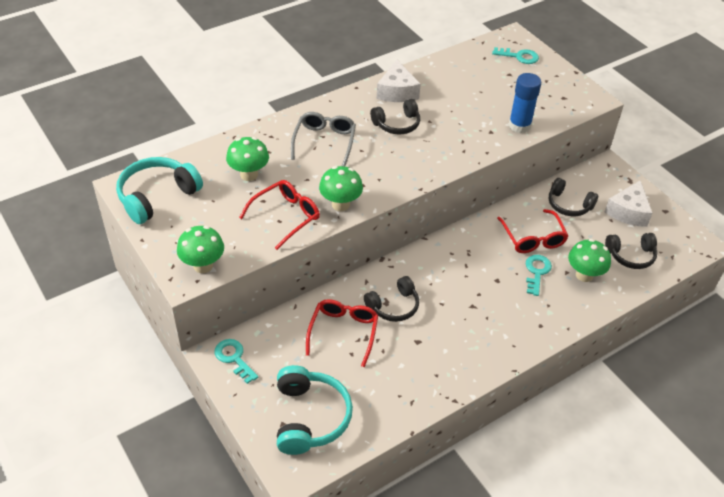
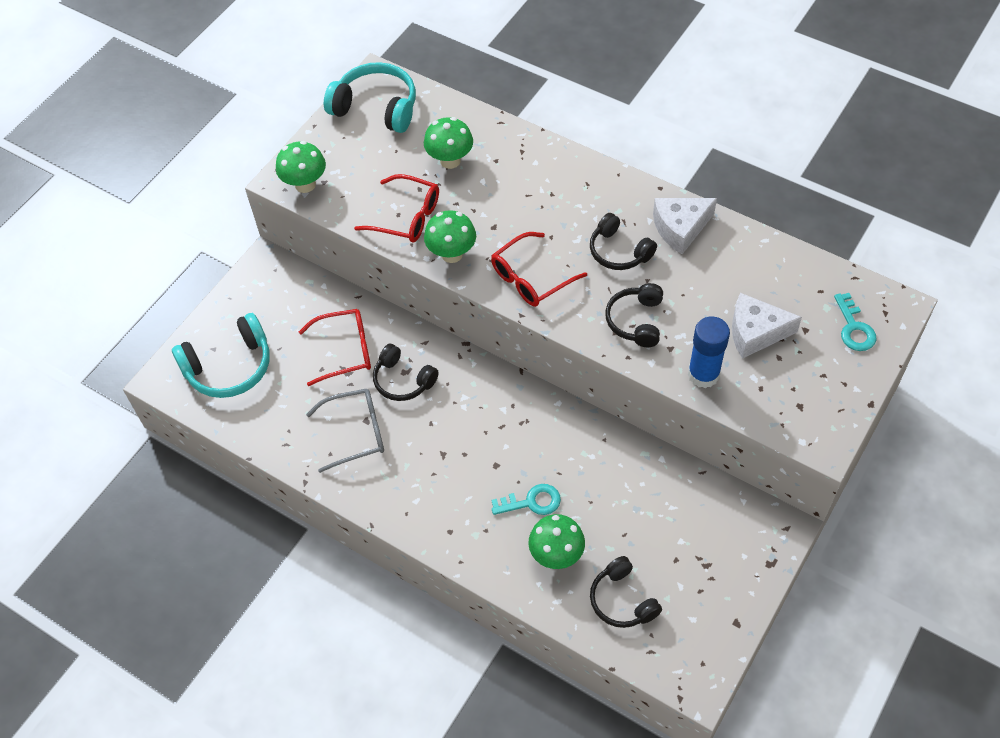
camera: 70 degrees right, 10 degrees up
turquoise key [214,339,258,384] -> none
grey glasses [291,112,356,166] -> grey glasses moved to [306,388,384,473]
red glasses [497,209,568,253] -> red glasses moved to [491,232,587,307]
black headphones [549,178,598,217] -> black headphones moved to [605,283,663,347]
white cheese [605,180,652,227] -> white cheese moved to [732,293,802,359]

